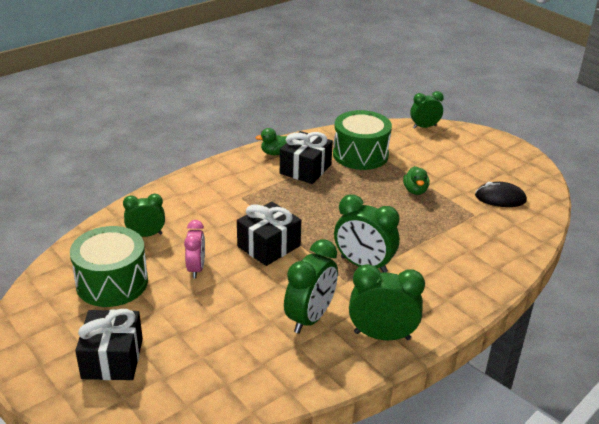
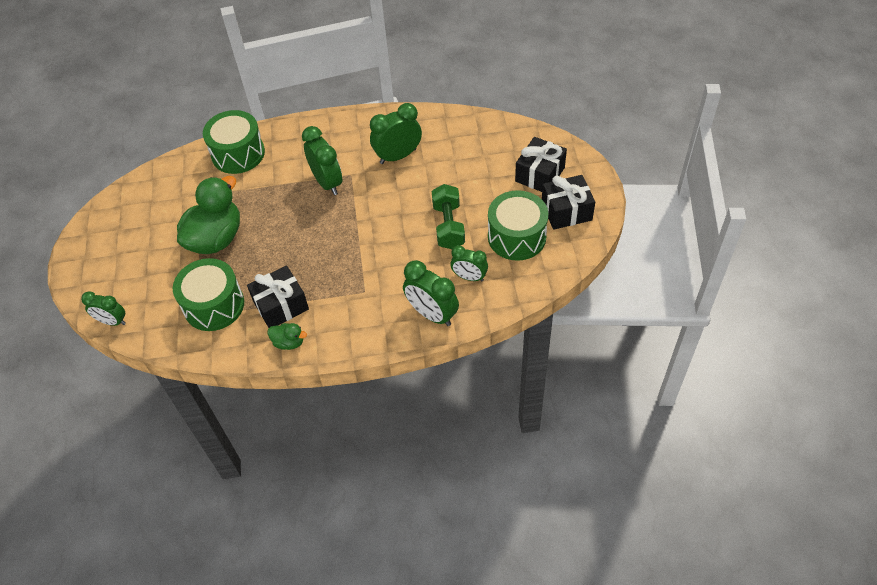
camera: 145 degrees left, 20 degrees up
pink clock [184,220,205,279] -> green dumbbell [432,184,465,249]
black gift [237,202,301,266] -> black gift moved to [542,175,595,230]
green clock [349,264,425,340] -> green clock moved to [403,260,459,326]
green duck [403,166,430,195] -> green duck [177,176,240,254], size x2.22
black mouse [475,182,527,207] -> none
none -> green drum [203,110,265,174]

